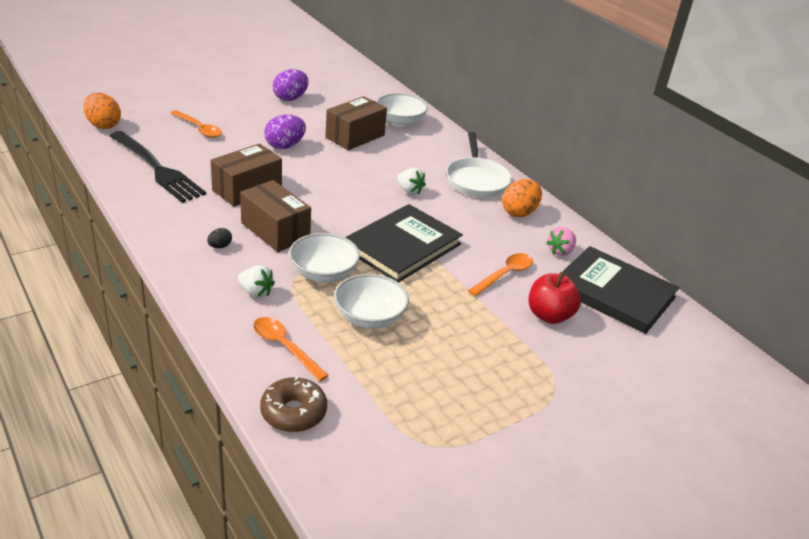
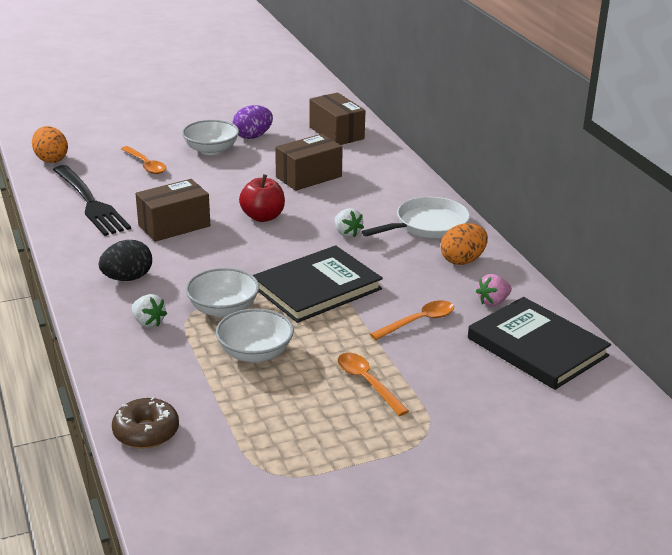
camera: 15 degrees right, 5 degrees down
black egg [207,228,232,248] -> black egg [99,240,152,281], size x2.02
brown box [240,180,311,252] -> brown box moved to [310,93,366,145]
orange spoon [253,317,329,381] -> orange spoon moved to [337,353,409,416]
purple egg [264,115,306,149] -> none
white bowl [376,93,428,127] -> white bowl moved to [182,120,239,155]
white pan [446,132,511,197] -> white pan turned 135 degrees counterclockwise [361,197,470,238]
red apple [529,272,581,324] -> red apple moved to [239,174,285,222]

